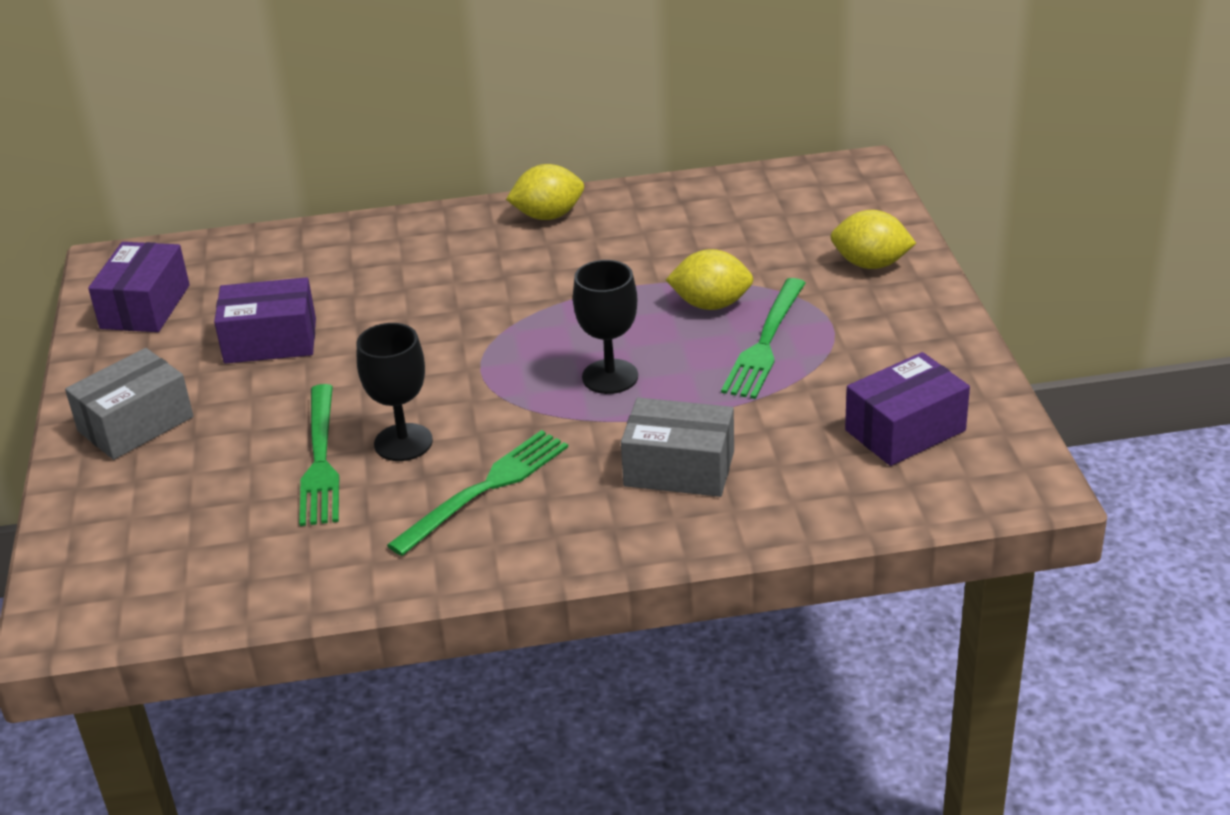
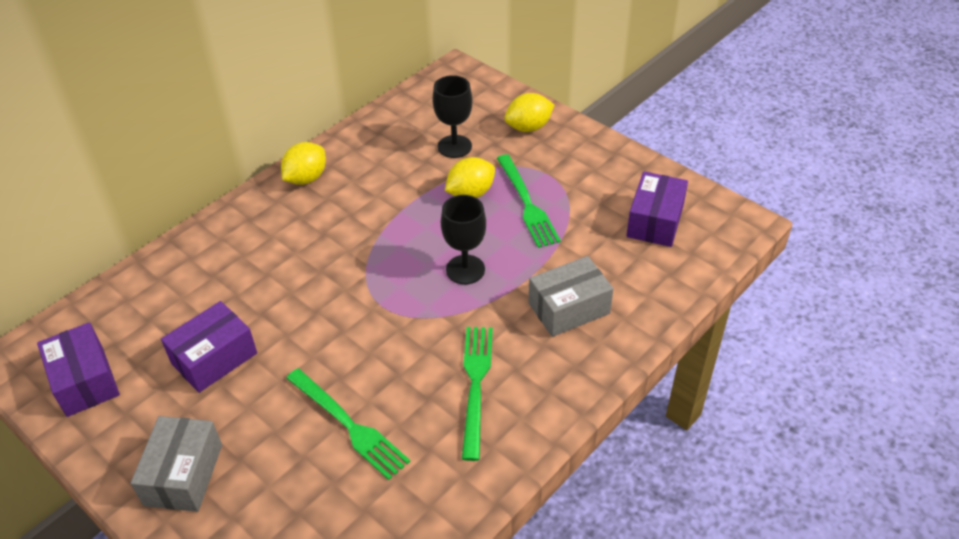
camera: 40 degrees left, 10 degrees up
black goblet [357,323,433,461] -> black goblet moved to [433,75,472,158]

